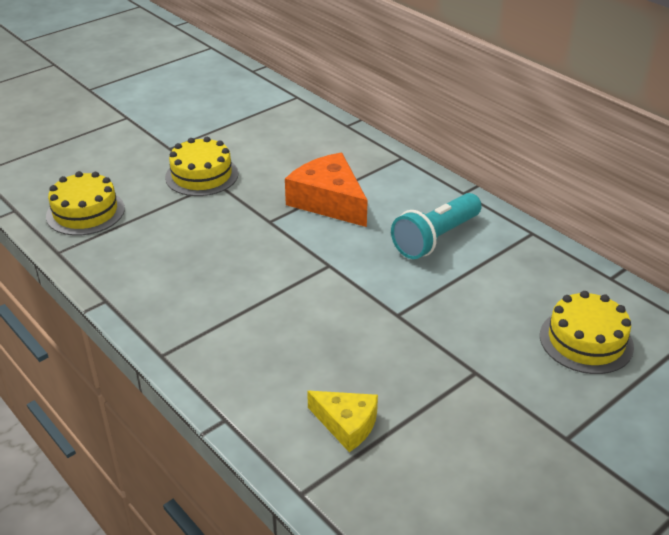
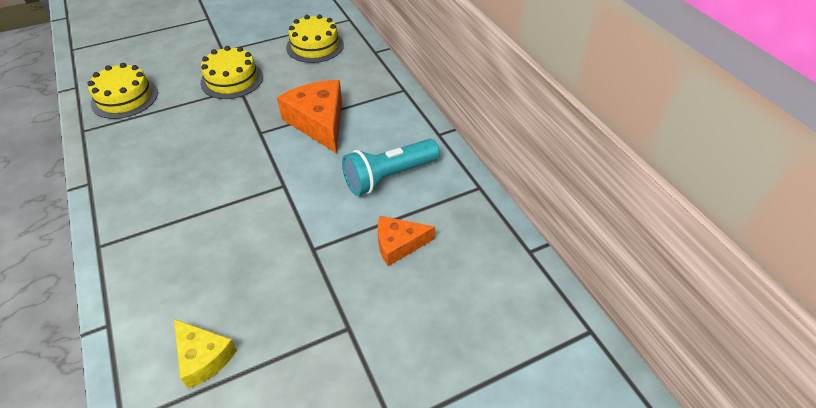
camera: 15 degrees right, 10 degrees up
yellow cake [540,291,634,374] -> yellow cake moved to [286,14,344,63]
none -> orange cheese [378,216,435,266]

